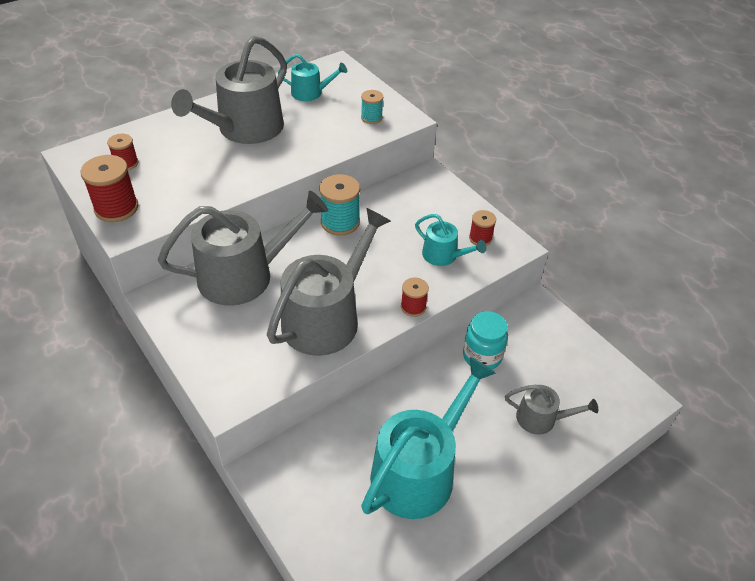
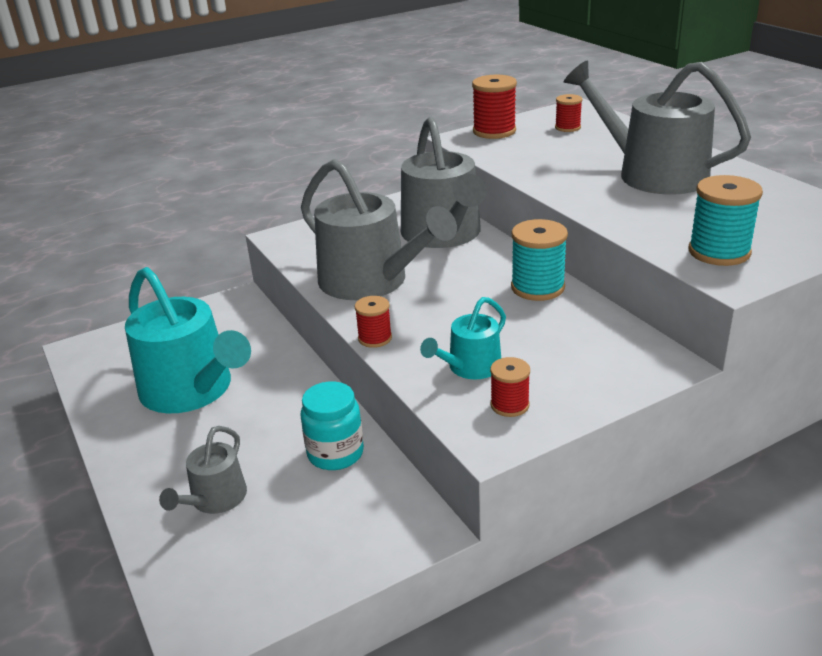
camera: 100 degrees right, 15 degrees down
turquoise watering can [278,54,347,101] -> none
turquoise spool [361,90,383,124] -> turquoise spool [689,175,763,266], size x1.69

